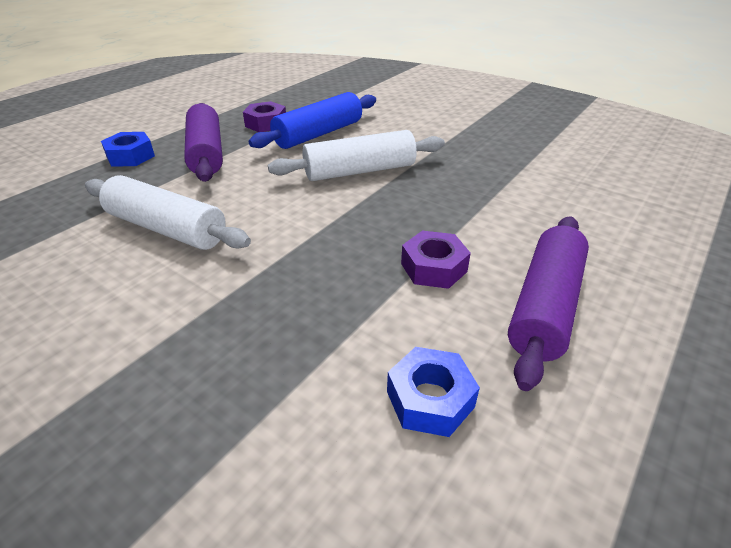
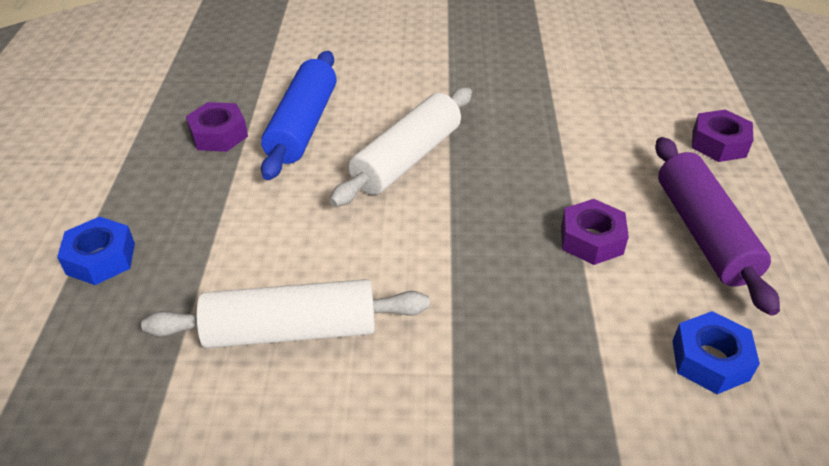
camera: 35 degrees left, 5 degrees up
purple rolling pin [184,103,223,182] -> none
none -> purple nut [692,110,753,162]

